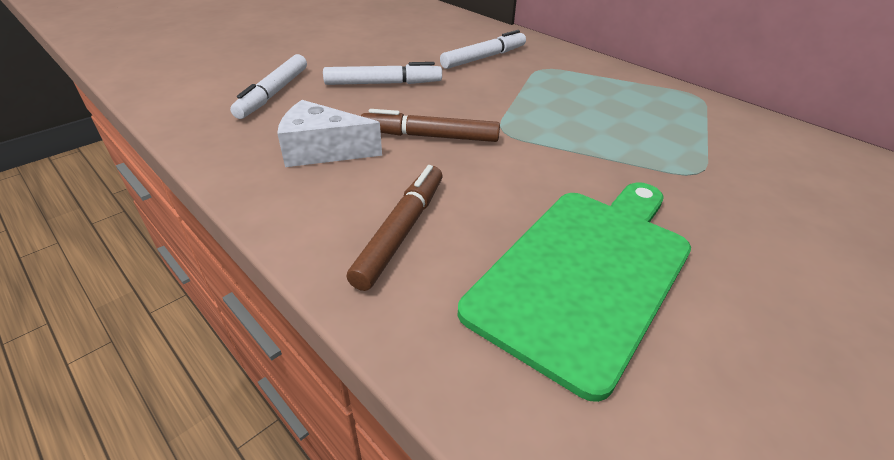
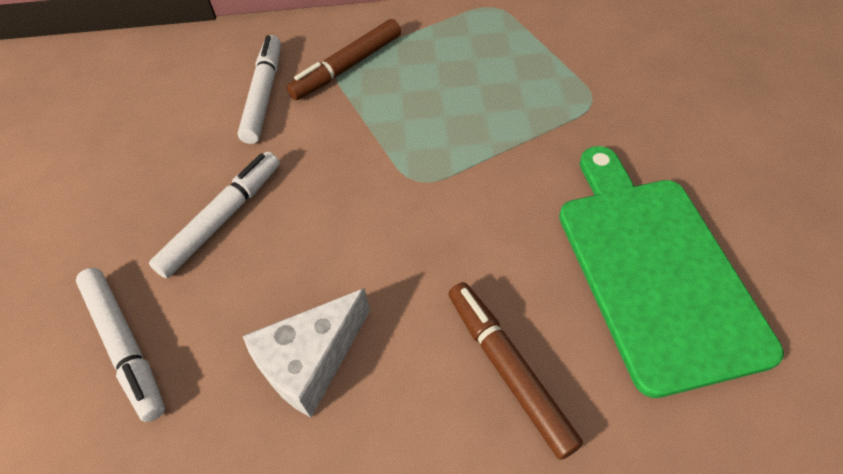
camera: 45 degrees left, 15 degrees up
brown marker [361,109,500,142] -> brown marker moved to [287,19,401,100]

